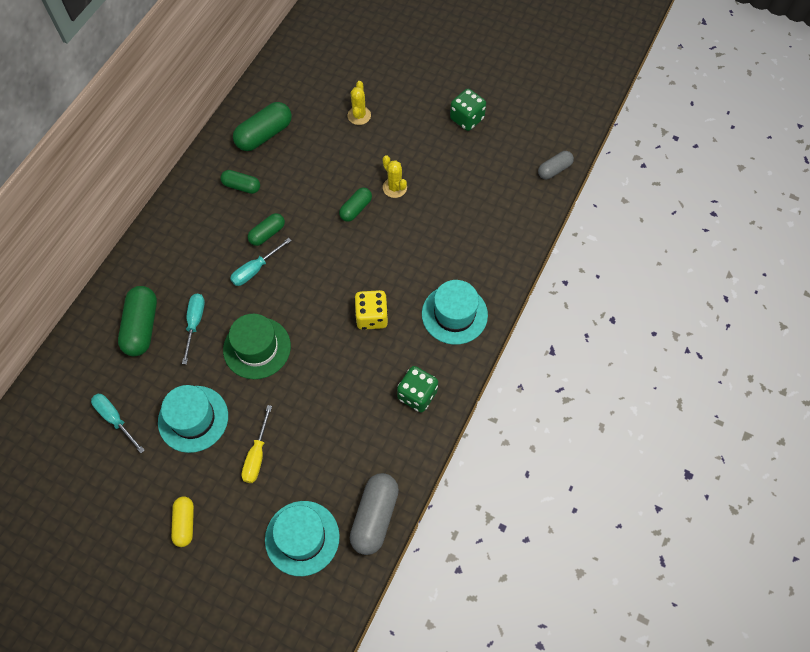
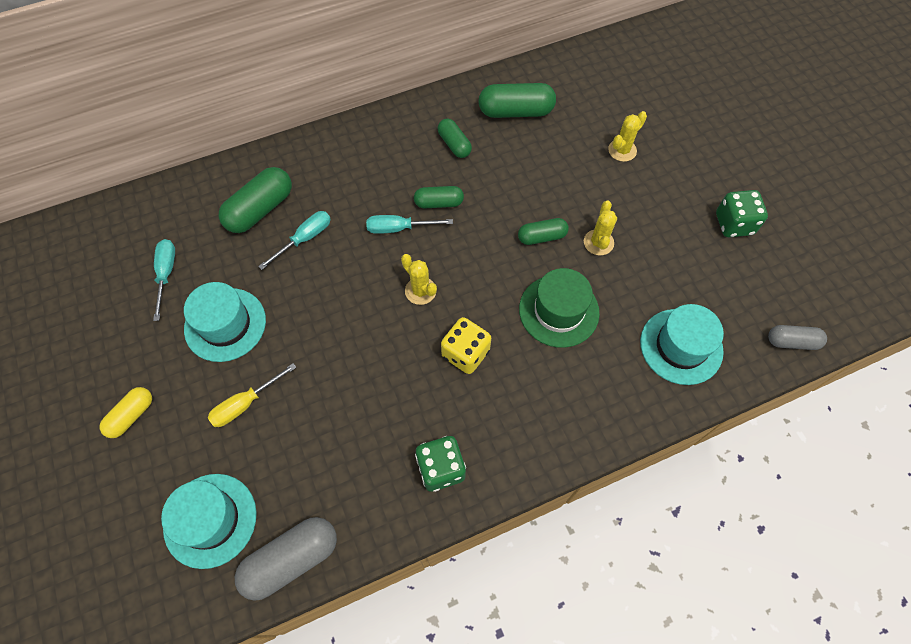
camera: 40 degrees right, 0 degrees up
green hat [223,314,291,379] -> green hat moved to [519,268,600,348]
turquoise hat [422,280,488,345] -> turquoise hat moved to [640,304,724,385]
none -> yellow cactus [401,254,437,305]

